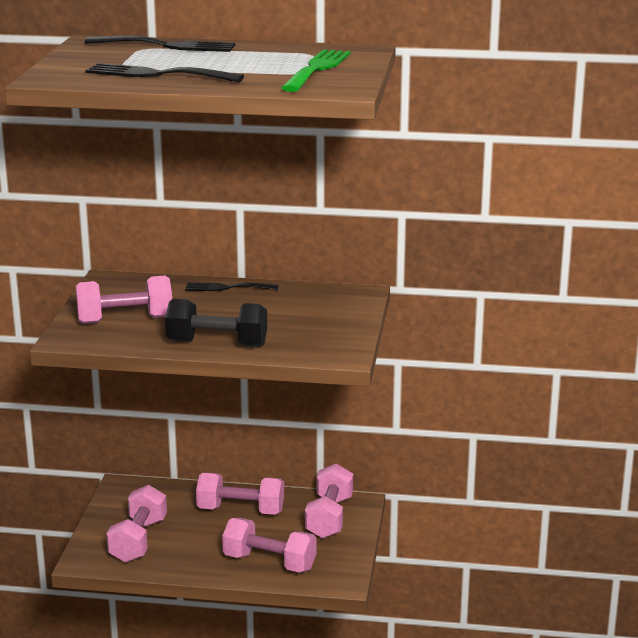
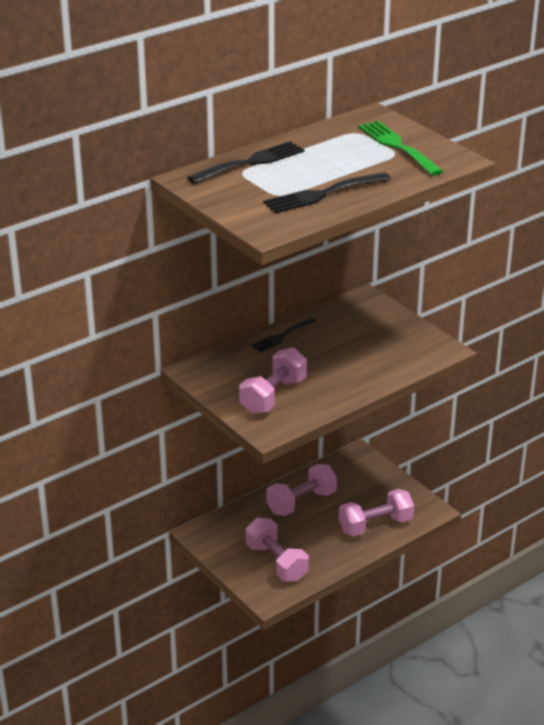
camera: 45 degrees left, 10 degrees up
black dumbbell [165,299,267,347] -> none
pink dumbbell [305,463,353,538] -> none

